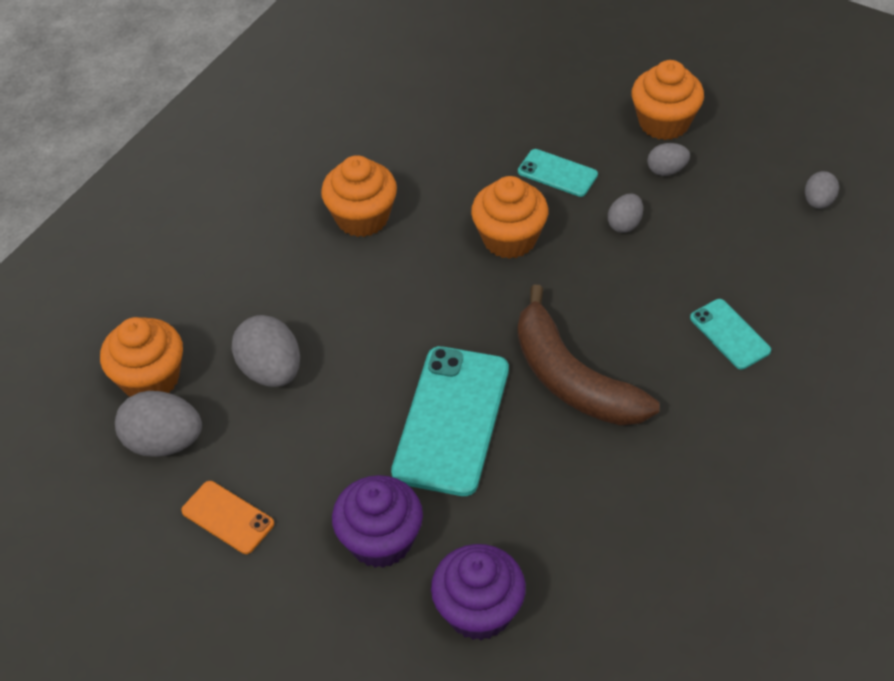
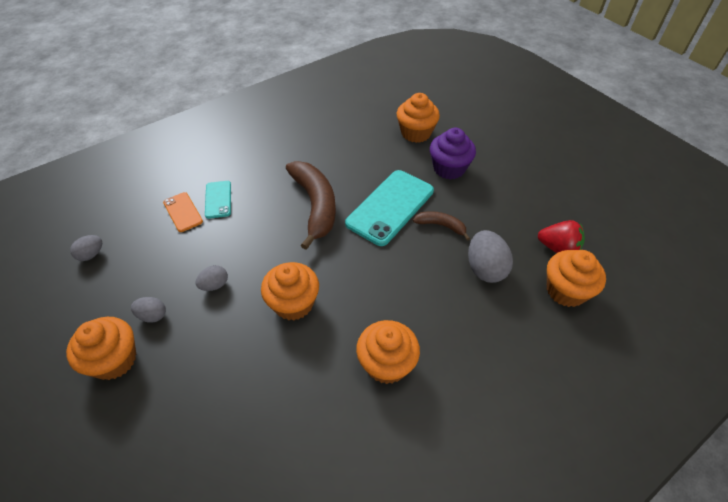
camera: 160 degrees left, 0 degrees up
grey egg [115,391,202,457] -> red strawberry [538,220,585,253]
orange phone [181,481,274,554] -> orange phone moved to [163,192,203,232]
purple cupcake [431,544,526,640] -> orange cupcake [397,93,440,143]
turquoise phone [518,149,598,197] -> none
none -> brown banana [413,211,470,241]

